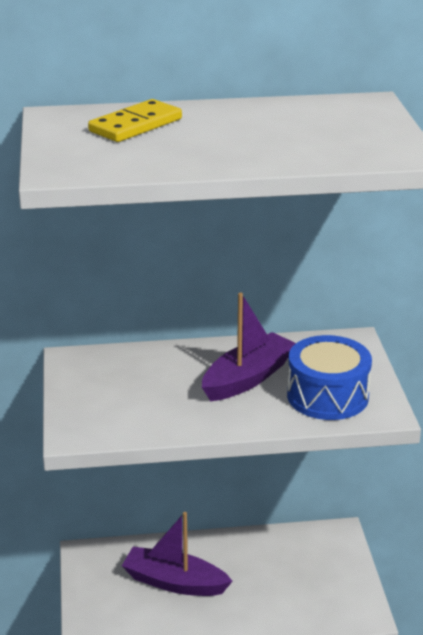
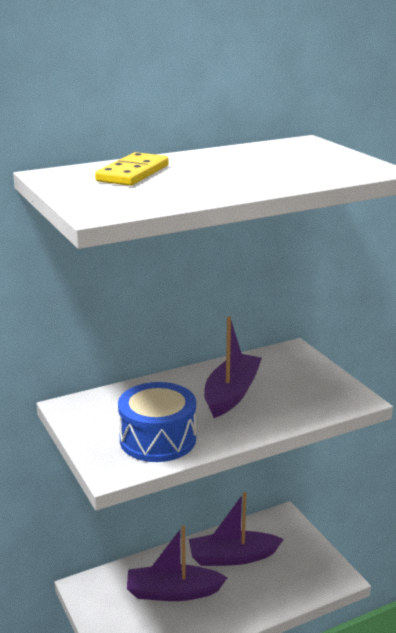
camera: 20 degrees left, 5 degrees down
blue drum [287,335,372,420] -> blue drum moved to [118,382,196,462]
none -> purple boat [189,492,284,566]

